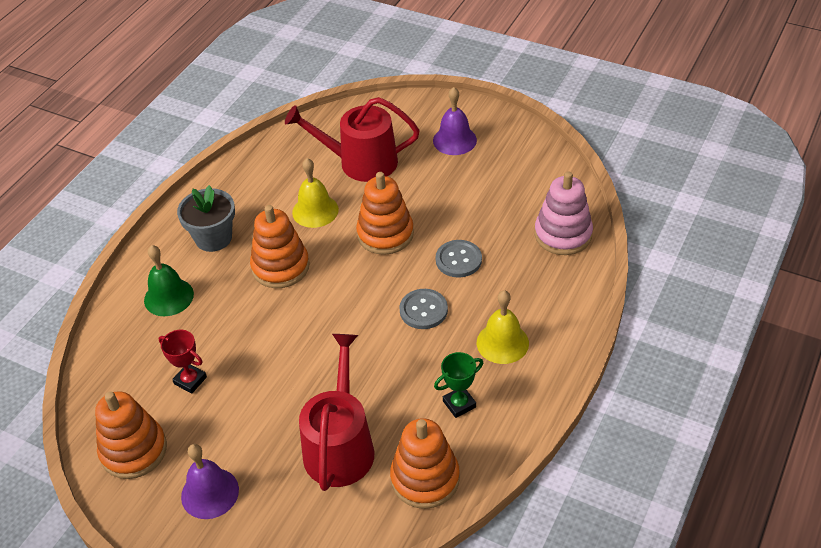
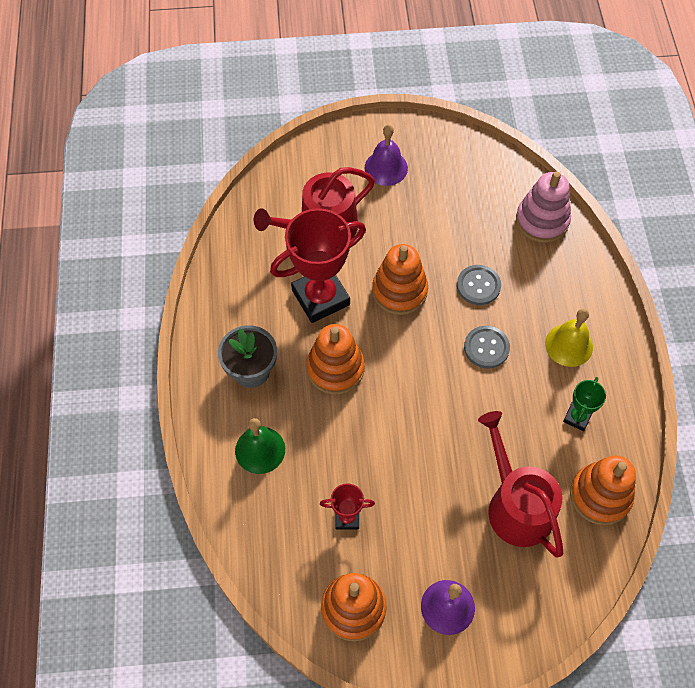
camera: 35 degrees left, 15 degrees up
yellow bell [292,158,339,228] -> red trophy [270,208,366,323]

